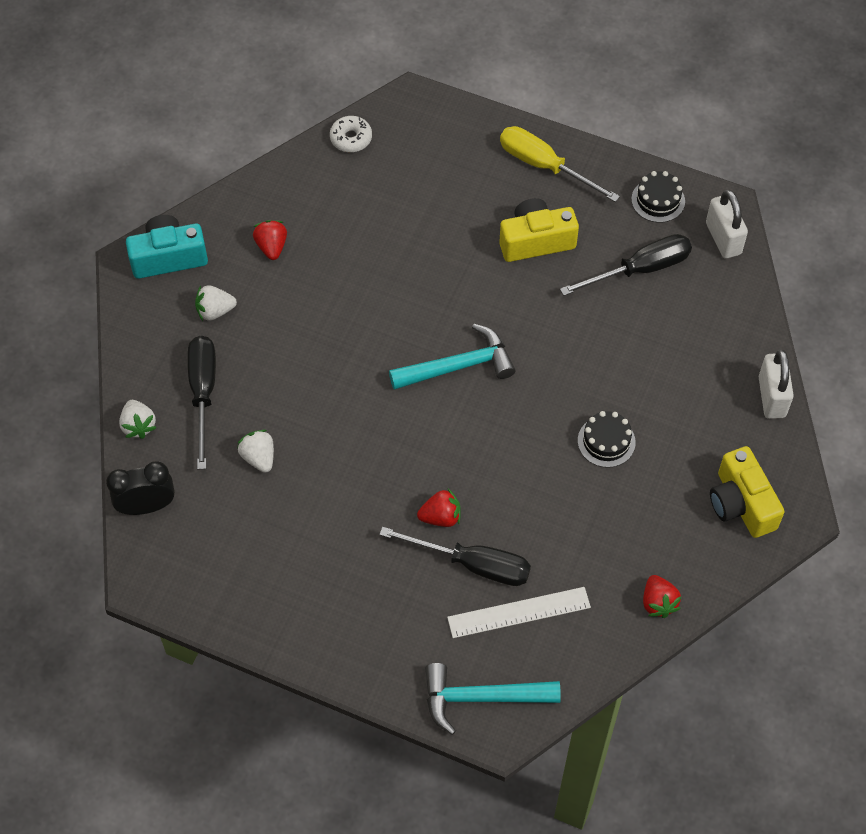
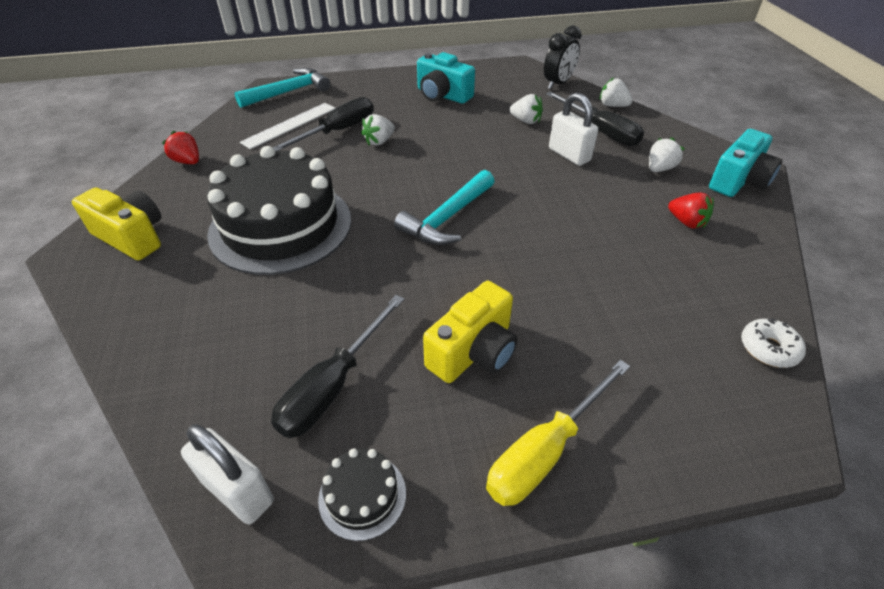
camera: 145 degrees right, 15 degrees down
black screwdriver [379,527,531,586] -> black screwdriver turned 150 degrees clockwise [273,97,373,151]
red strawberry [417,488,461,527] -> white strawberry [361,114,395,146]
yellow screwdriver [500,126,620,202] -> yellow screwdriver turned 135 degrees clockwise [486,360,630,506]
black cake [578,411,636,468] -> black cake [207,146,351,275], size x2.47
white padlock [759,349,794,419] -> white padlock moved to [549,93,598,166]
none -> turquoise camera [417,52,475,104]

